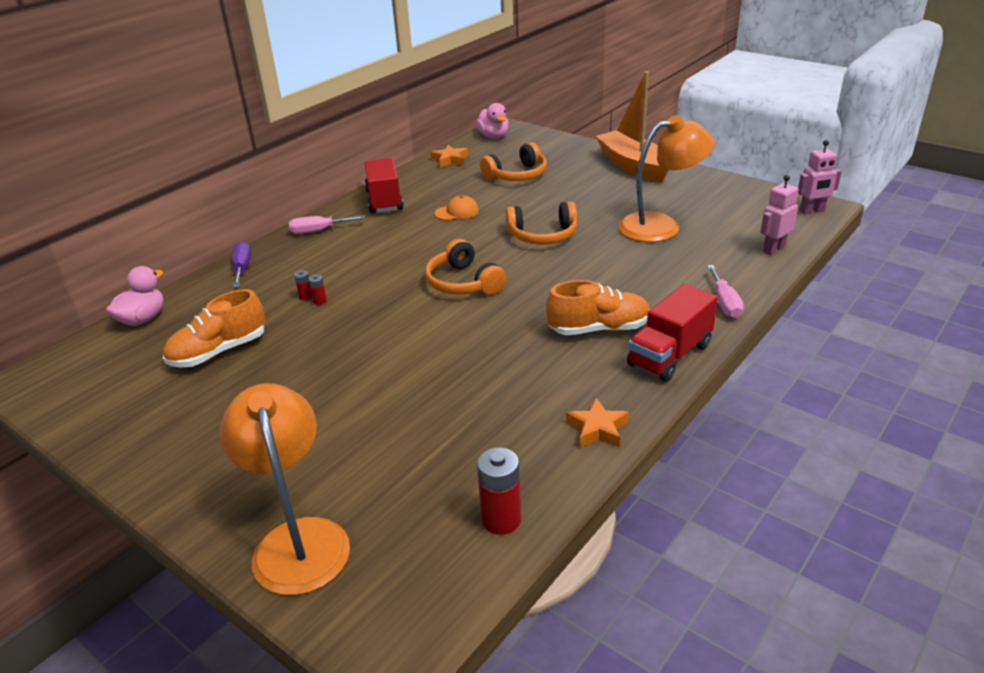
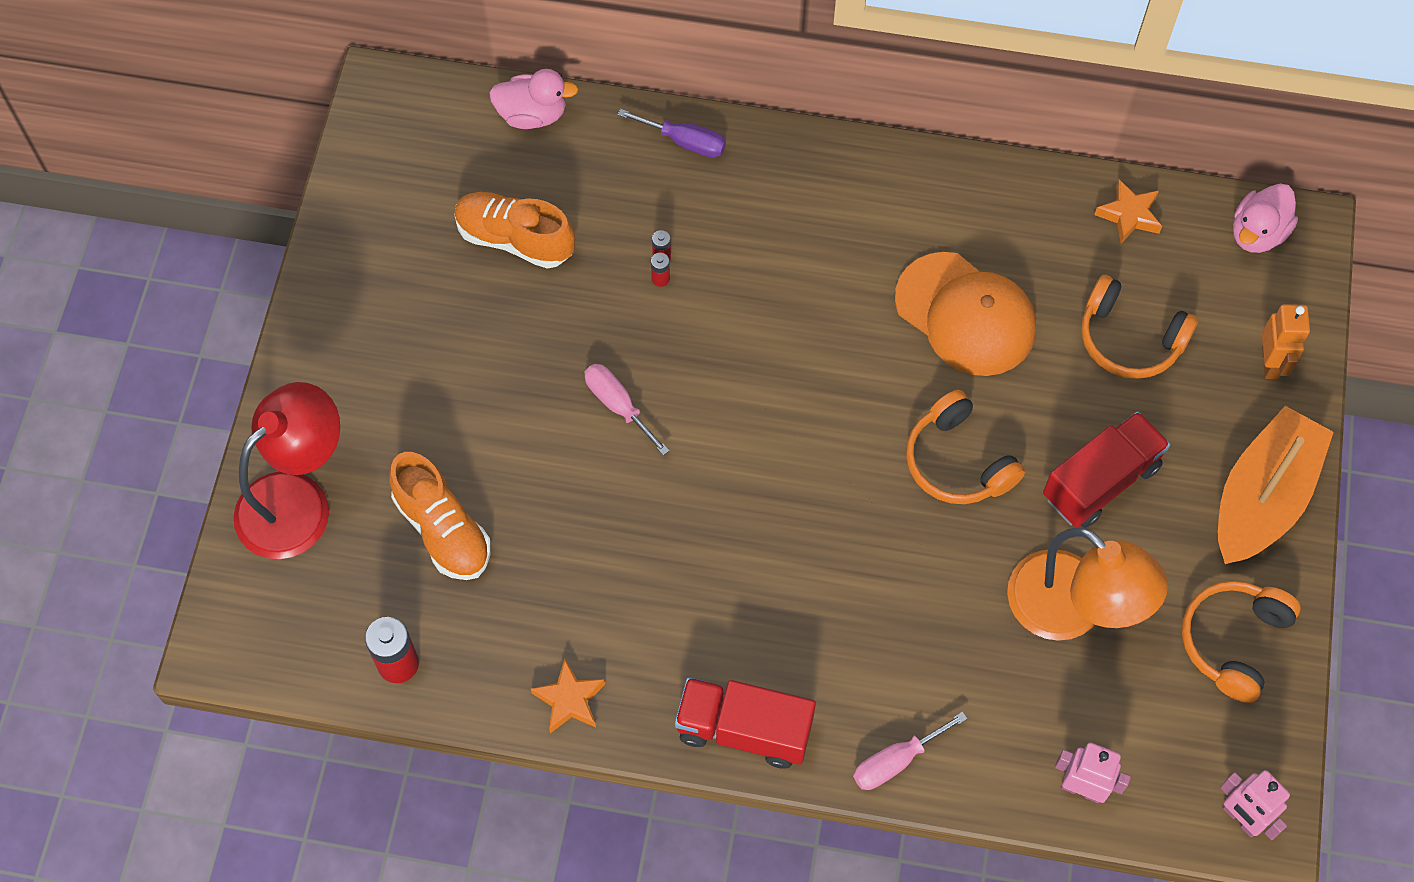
camera: 60 degrees right, 30 degrees up
orange lamp [219,383,350,595] -> red lamp [233,382,340,559]
purple screwdriver [232,241,251,288] -> purple screwdriver turned 60 degrees clockwise [618,109,726,158]
pink screwdriver [289,216,365,234] -> pink screwdriver moved to [584,364,670,456]
red truck [365,158,404,213] -> red truck moved to [1043,411,1170,528]
orange headphones [425,239,506,295] -> orange headphones moved to [1182,581,1301,703]
orange cap [435,195,479,220] -> orange cap [895,252,1036,376], size x2.09
orange shoe [546,280,650,335] -> orange shoe moved to [389,452,491,580]
none -> orange robot [1262,304,1310,379]

